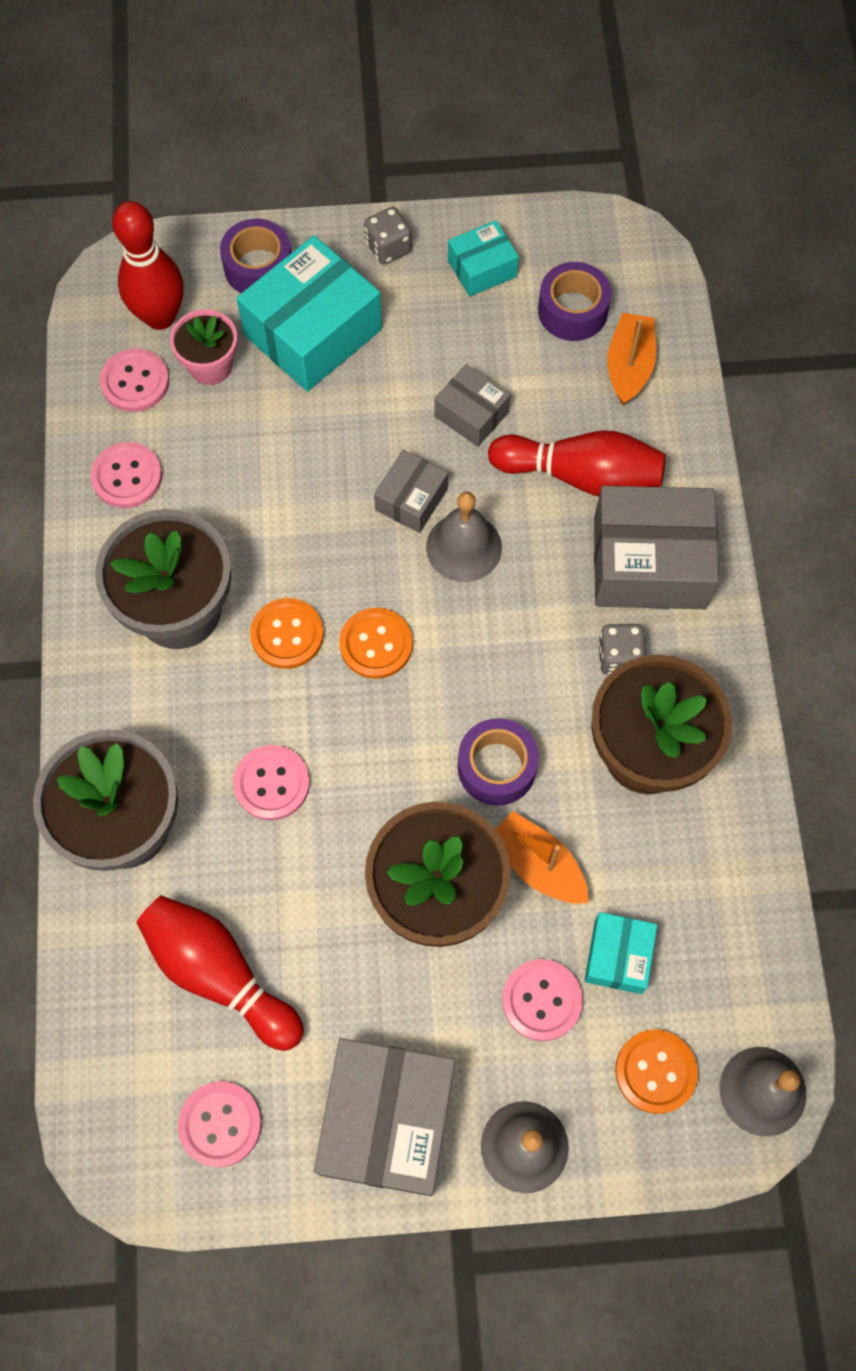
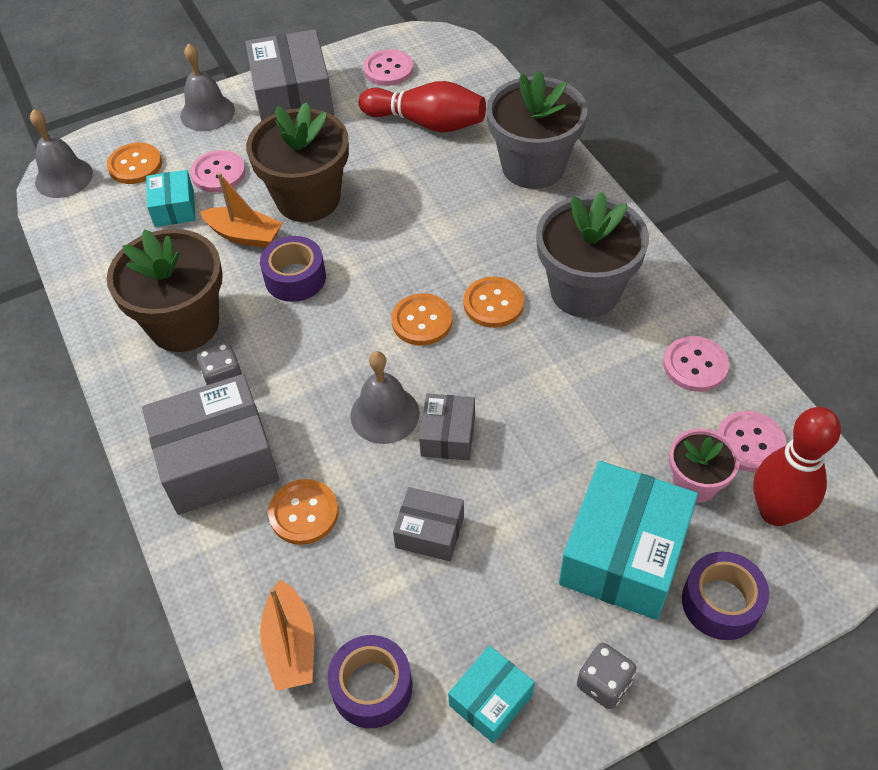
camera: 160 degrees right, 15 degrees down
pink button [233,745,310,820] -> none
red bowling pin [488,431,666,496] -> orange button [268,479,339,545]

